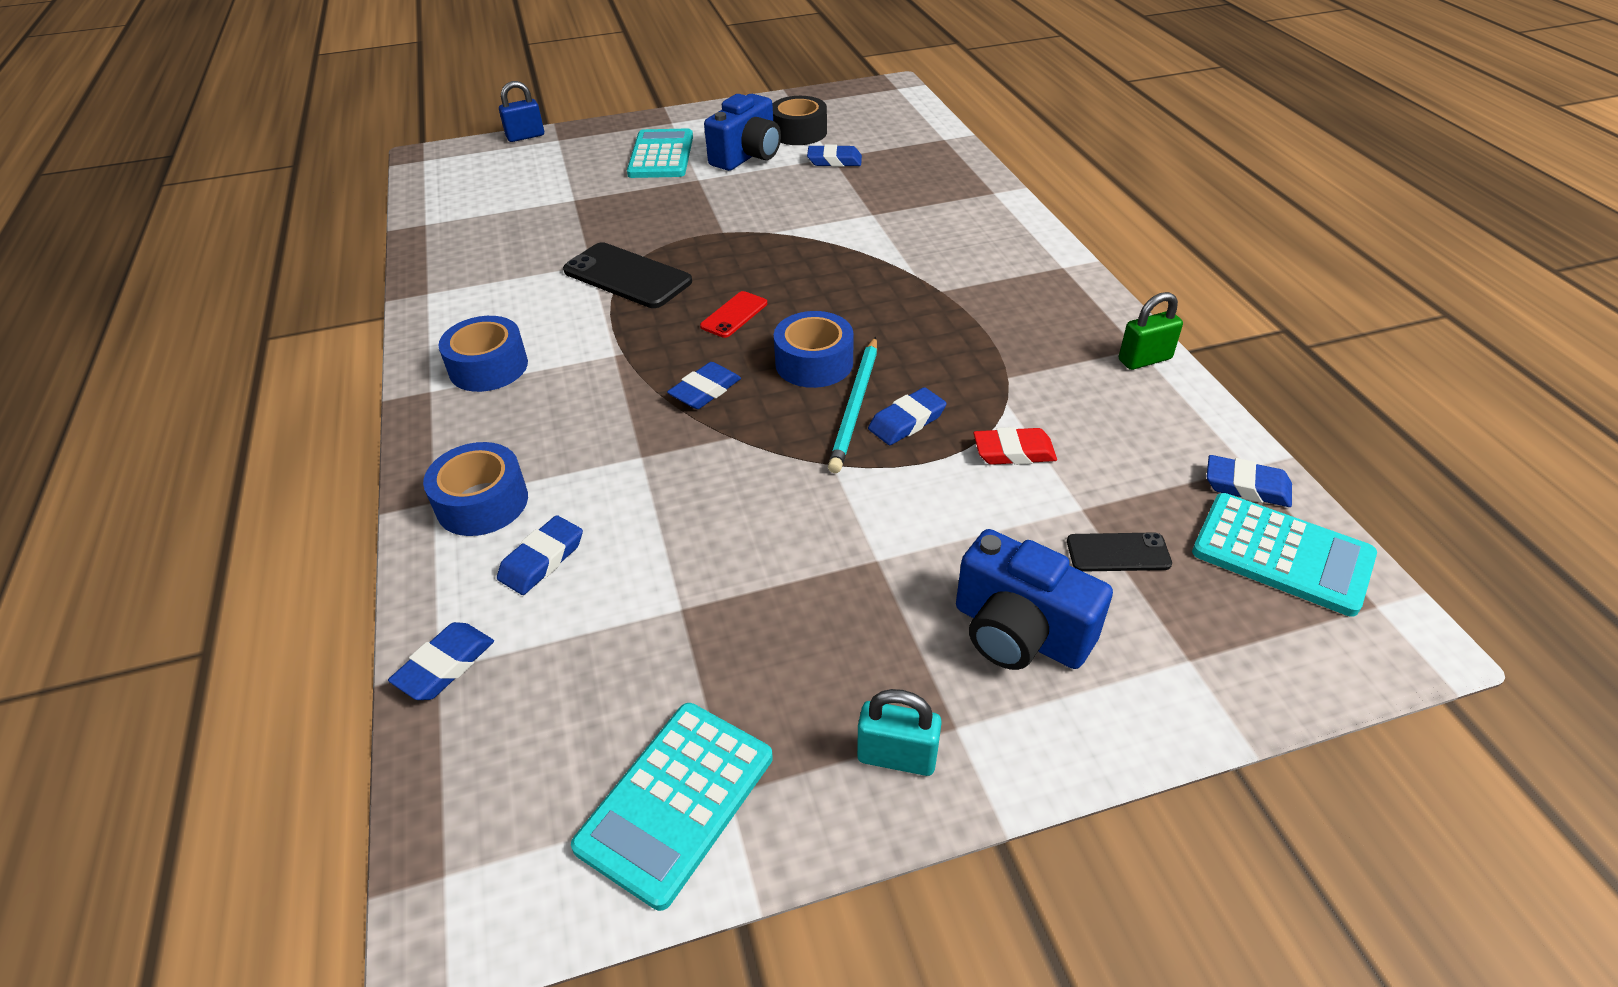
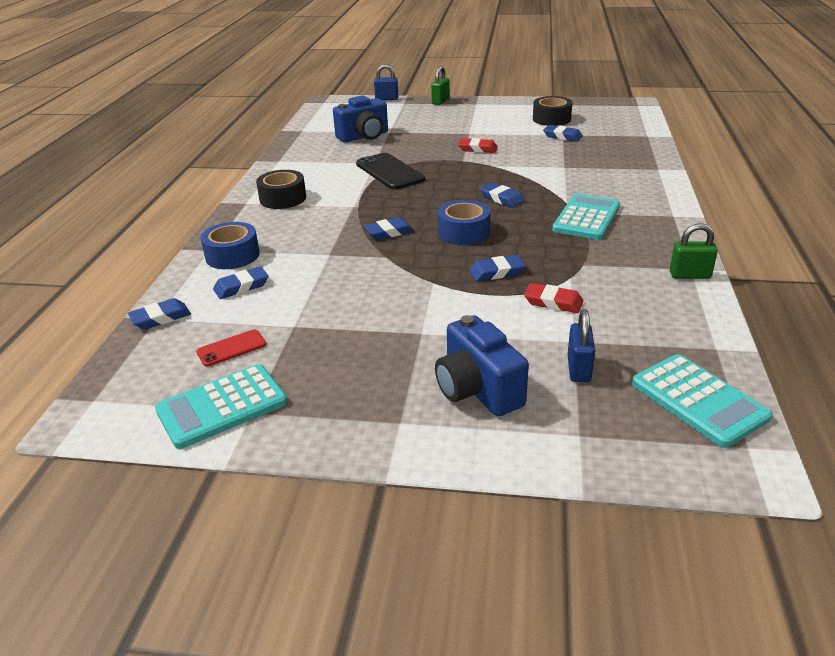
camera: 25 degrees right, 10 degrees down
blue tape [438,316,528,392] -> black tape [256,170,306,209]
turquoise calculator [627,128,693,178] -> turquoise calculator moved to [552,194,620,240]
red phone [700,291,767,338] -> red phone moved to [196,329,266,367]
blue camera [704,94,781,171] -> blue camera moved to [333,95,388,142]
turquoise pencil [828,337,877,473] -> none
turquoise padlock [857,689,942,776] -> none
black phone [1067,532,1172,572] -> blue padlock [568,309,595,382]
blue eraser [1207,455,1292,507] -> blue eraser moved to [480,183,525,208]
none -> green padlock [431,66,450,105]
none -> red eraser [458,138,498,153]

